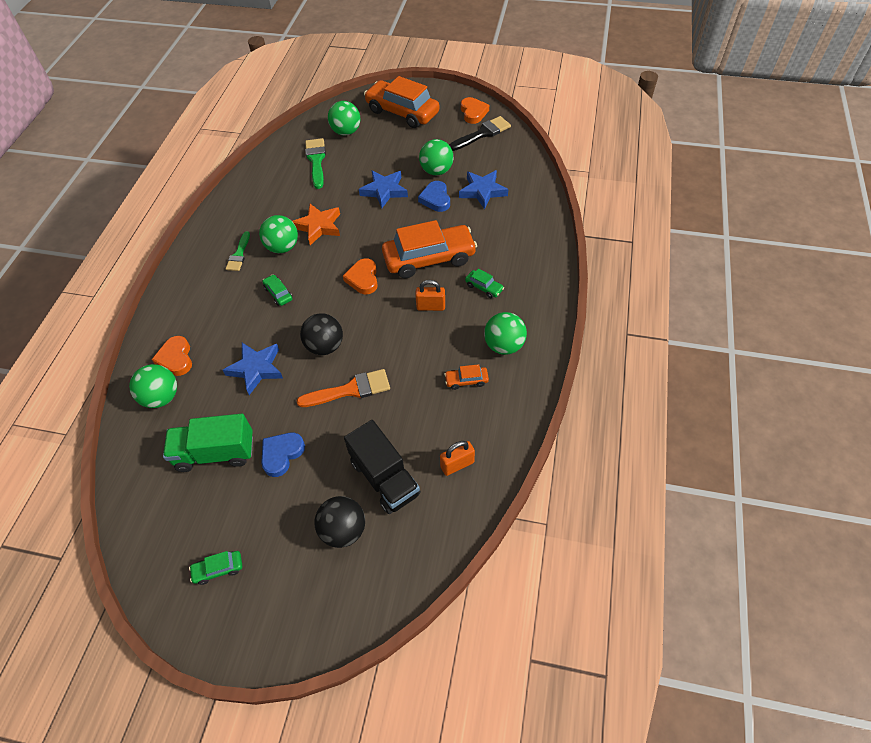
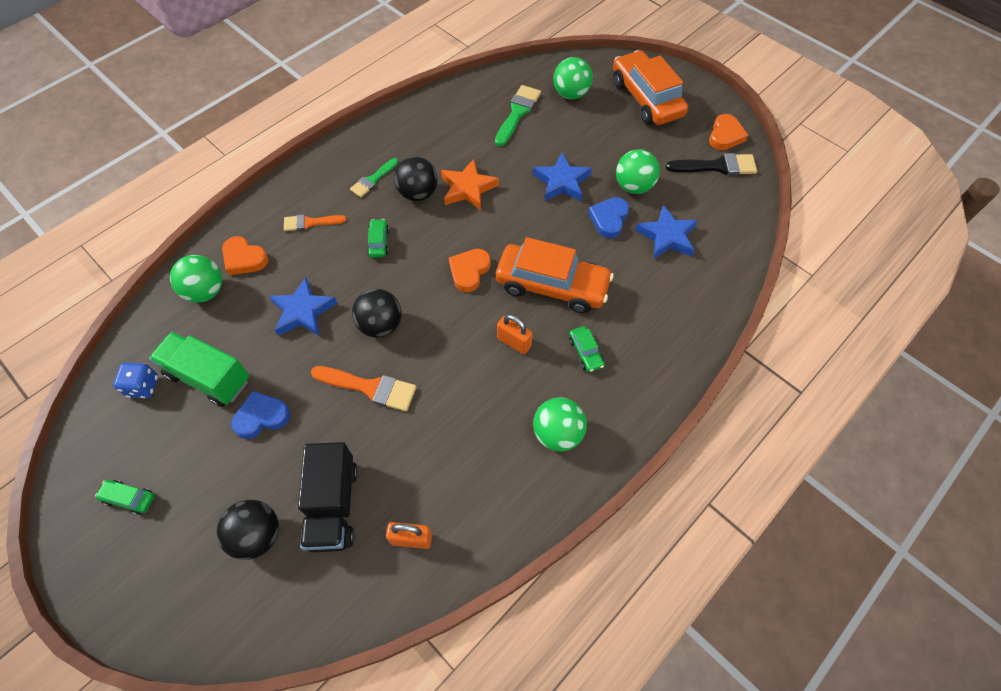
camera: 30 degrees right, 5 degrees up
orange heart [151,336,192,376] -> orange heart turned 75 degrees counterclockwise [222,236,268,275]
green ball [259,215,298,253] -> black ball [394,156,438,201]
orange car [444,364,489,390] -> none
none -> blue dice [113,363,158,398]
none -> orange brush [284,214,347,231]

